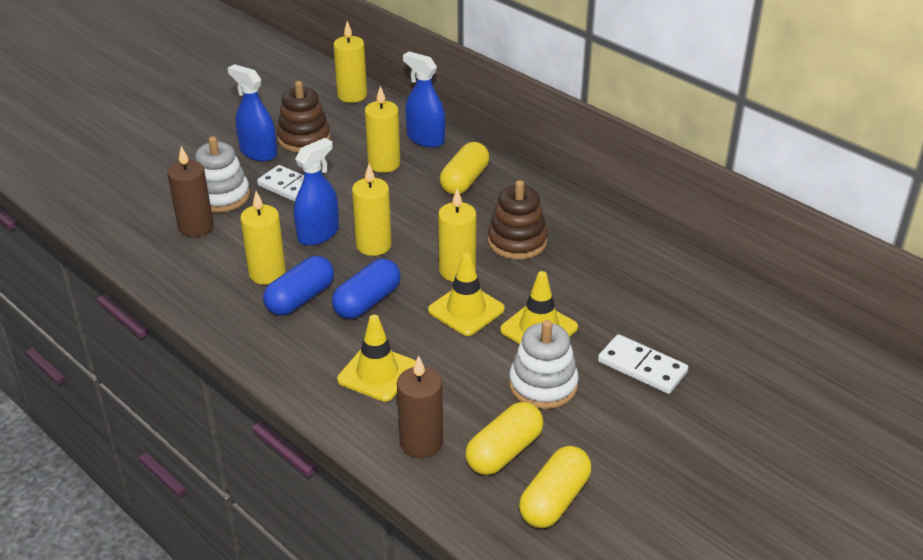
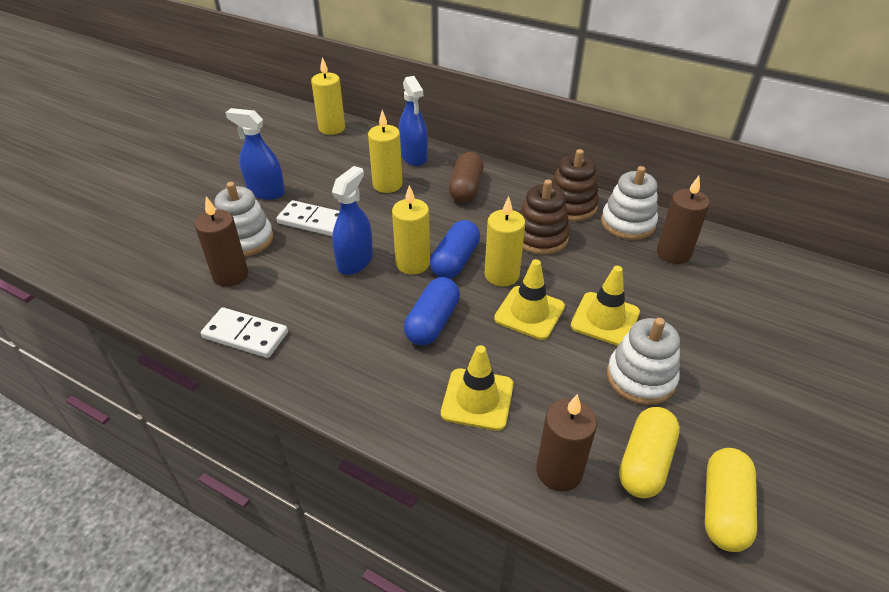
camera: 15 degrees left, 5 degrees up
yellow candle [240,191,286,285] -> none
blue capsule [263,256,334,315] -> blue capsule moved to [430,220,480,279]
brown stacking toy [277,81,330,153] -> brown stacking toy moved to [552,149,599,221]
blue spray bottle [403,52,445,148] -> blue spray bottle turned 135 degrees counterclockwise [399,76,428,166]
yellow capsule [440,142,489,195] -> brown capsule [449,152,484,203]
white domino [598,334,688,394] -> white domino moved to [201,307,288,358]
none -> white stacking toy [601,166,658,240]
none -> brown candle [657,176,710,264]

